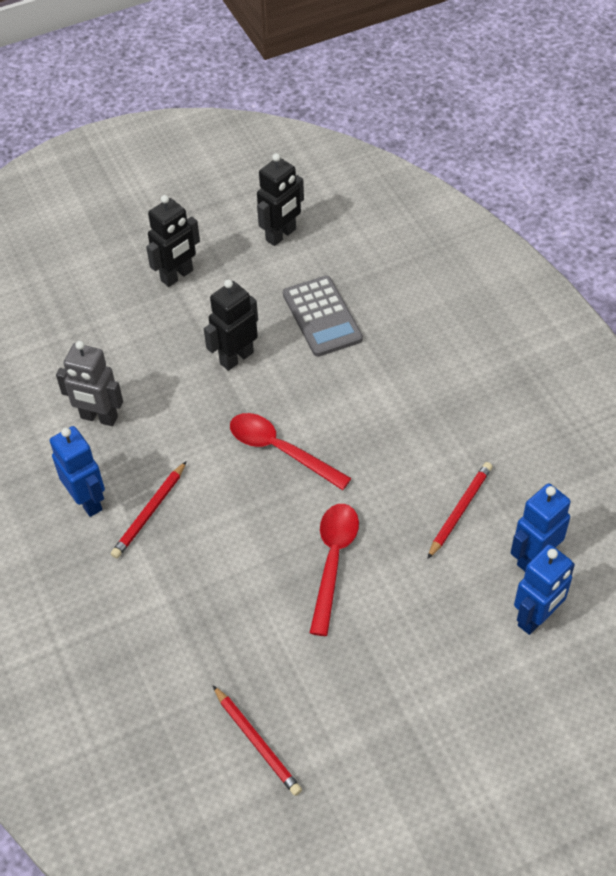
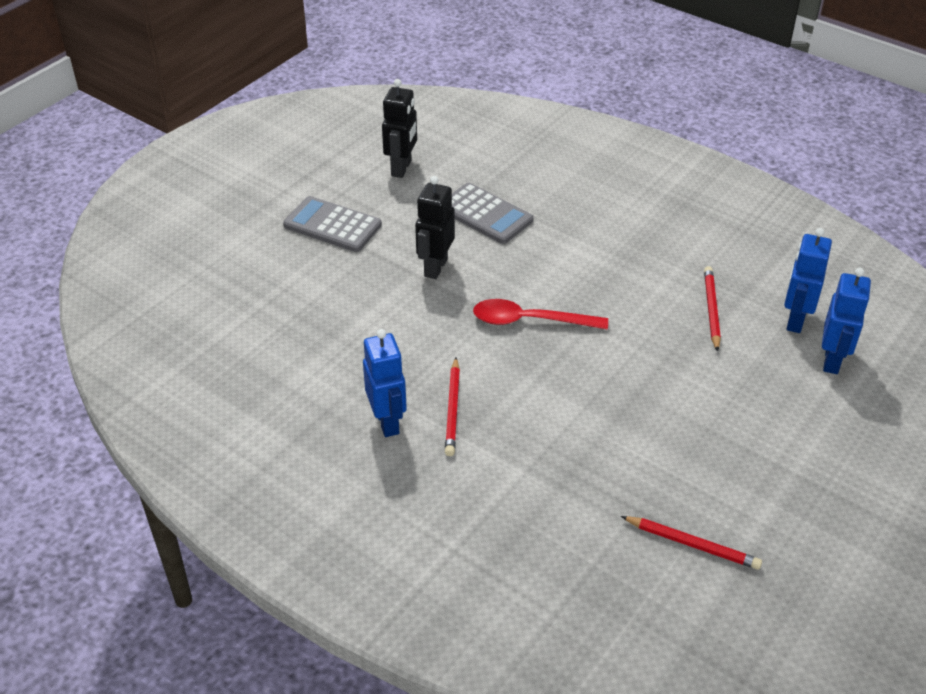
camera: 30 degrees left, 10 degrees down
blue robot [50,426,105,517] -> blue robot turned 45 degrees clockwise [363,329,407,437]
grey robot [56,341,123,426] -> none
black robot [146,195,200,287] -> grey calculator [283,196,382,252]
red spoon [310,504,359,636] -> none

